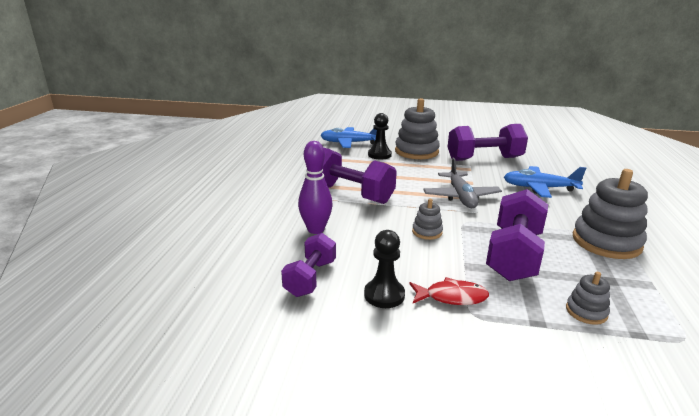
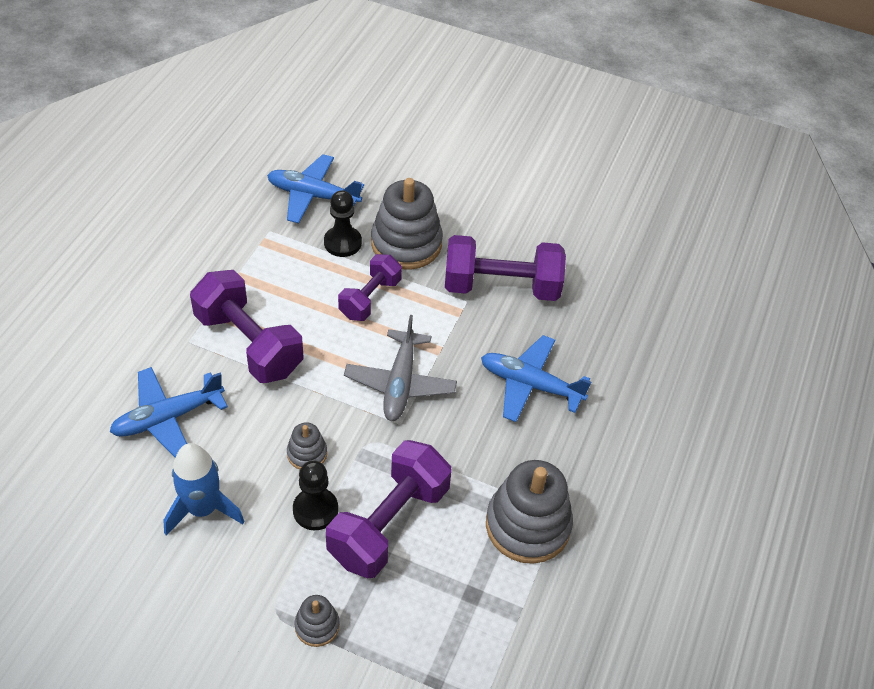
camera: 10 degrees right, 25 degrees up
purple dumbbell [281,233,336,297] -> purple dumbbell moved to [338,254,402,321]
purple bowling pin [298,141,333,234] -> blue plane [109,367,228,457]
black pawn [364,230,405,308] -> black pawn moved to [293,460,338,530]
red fish [409,277,489,305] -> none
grey stacking toy [566,272,610,325] -> grey stacking toy moved to [295,595,340,647]
none -> blue rocket [163,443,245,536]

